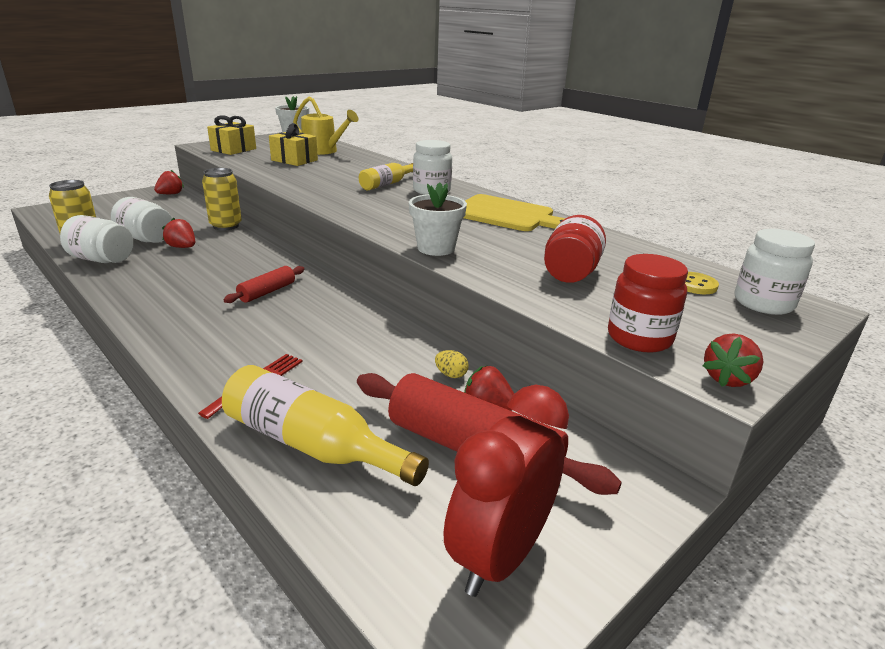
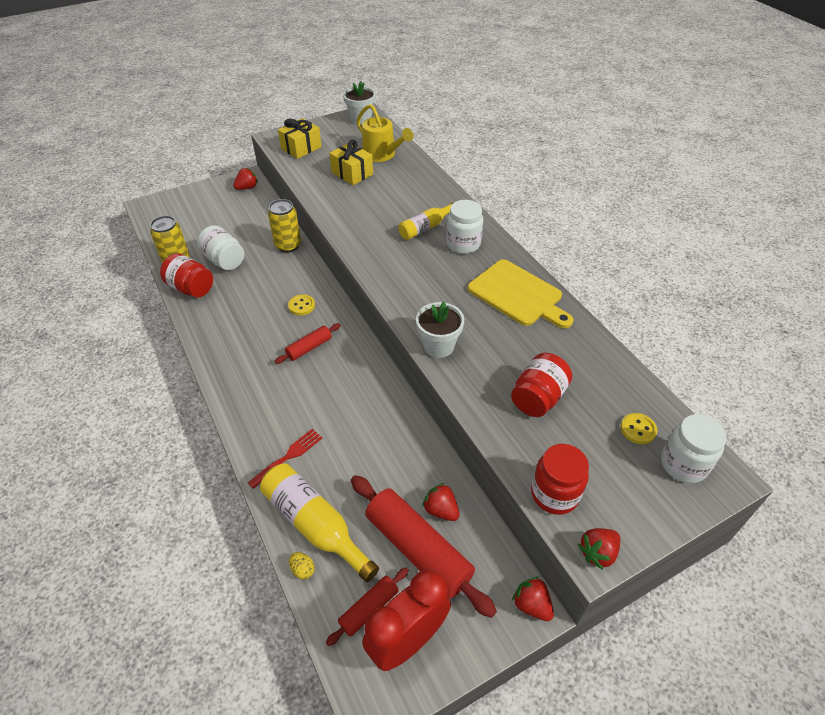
camera: 15 degrees right, 20 degrees up
white jar [60,215,133,263] -> red jar [160,253,213,298]
red strawberry [162,218,195,248] -> red strawberry moved to [512,577,554,621]
yellow egg [435,350,468,378] -> yellow egg moved to [289,552,315,579]
none -> yellow button [288,294,315,315]
none -> red rolling pin [326,568,409,646]

